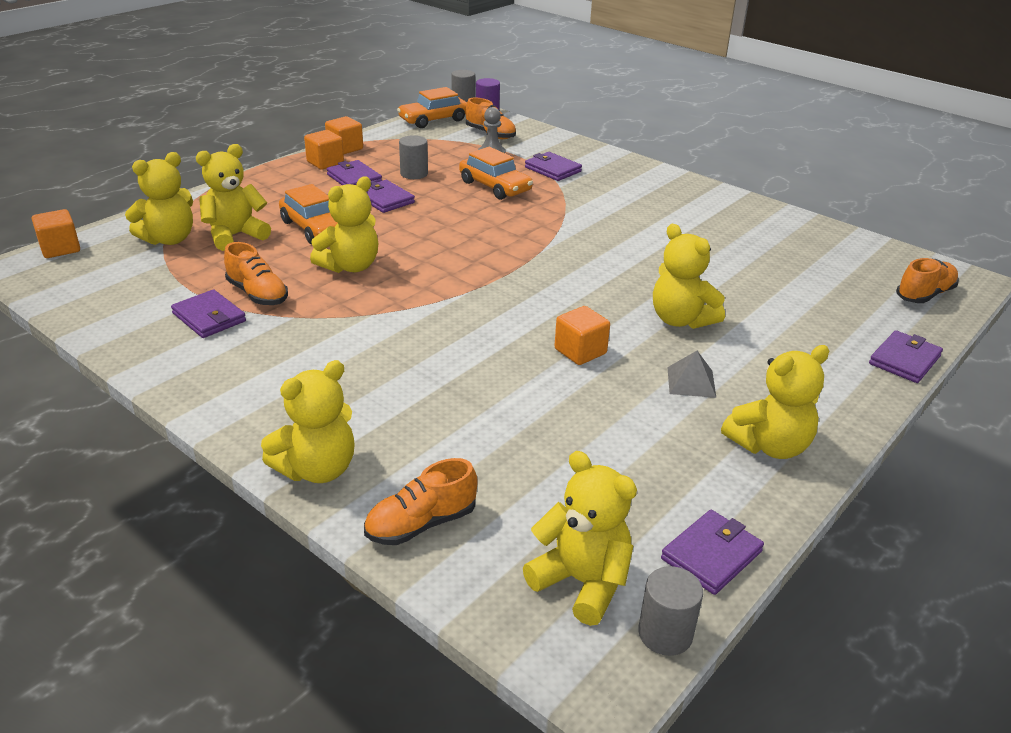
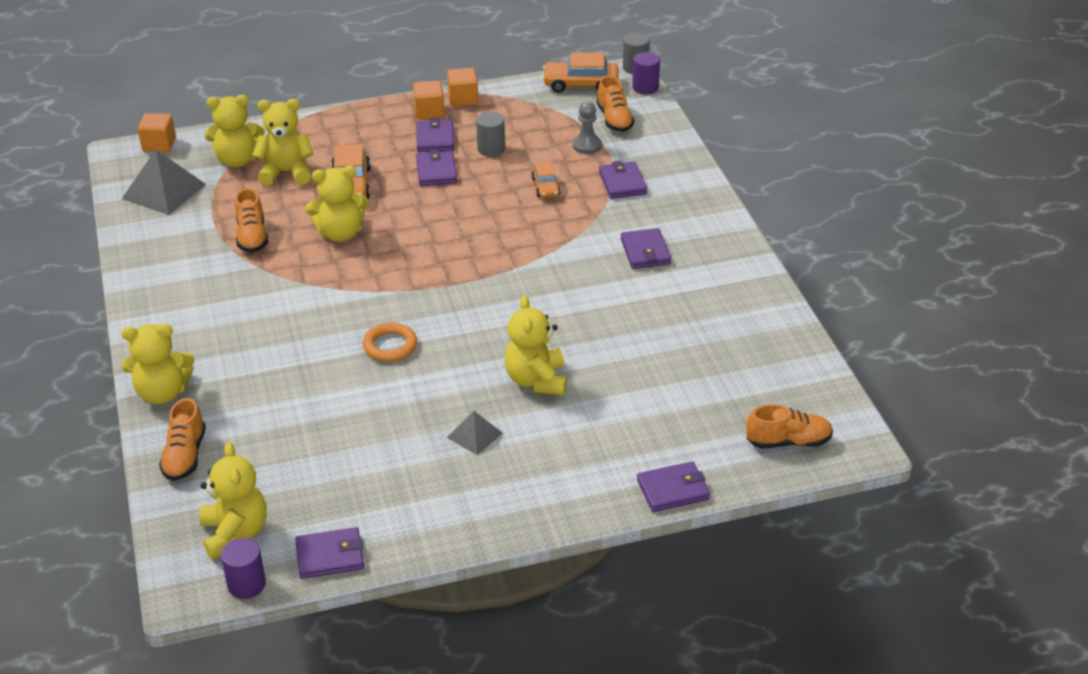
camera: 35 degrees right, 5 degrees up
purple wallet [171,289,246,338] -> purple wallet moved to [621,228,671,269]
orange shoe [364,458,478,545] -> orange shoe turned 90 degrees counterclockwise [159,398,206,481]
orange car [459,147,533,200] -> orange car [531,162,561,198], size x0.61
orange cube [554,306,610,365] -> none
grey cylinder [638,566,703,656] -> purple cylinder [221,538,266,599]
yellow teddy bear [721,345,829,459] -> none
none -> grey pyramid [122,149,206,215]
none -> orange ring [363,322,417,362]

